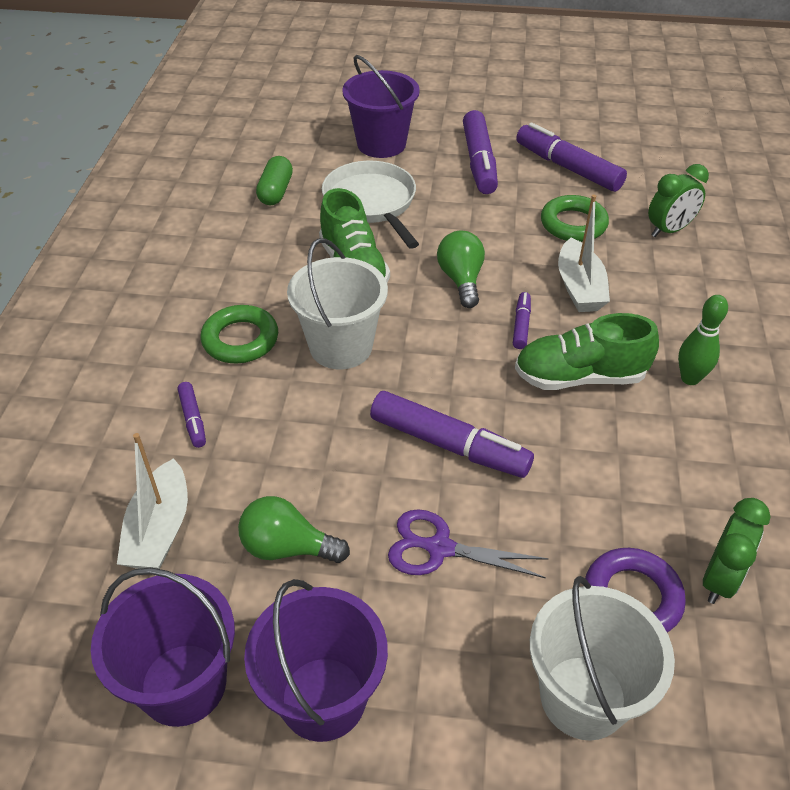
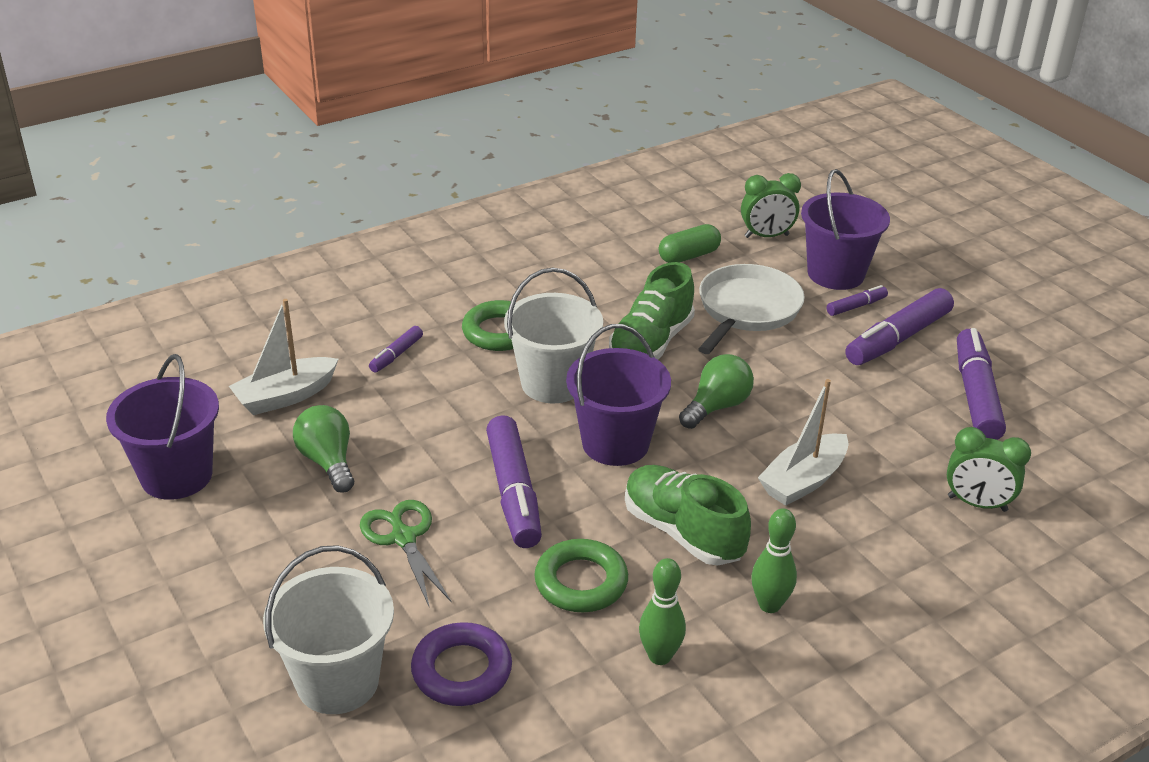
camera: 50 degrees right, 10 degrees down
purple bucket [244,579,388,742] -> purple bucket moved to [566,324,671,466]
purple scissors [388,509,549,578] -> green scissors [360,500,452,606]
purple marker [513,292,531,349] -> purple marker moved to [827,285,888,316]
green ring [541,195,609,242] -> green ring moved to [534,539,628,612]
green clock [703,498,771,604] -> green clock moved to [741,173,801,238]
none -> green bowling pin [639,558,686,665]

